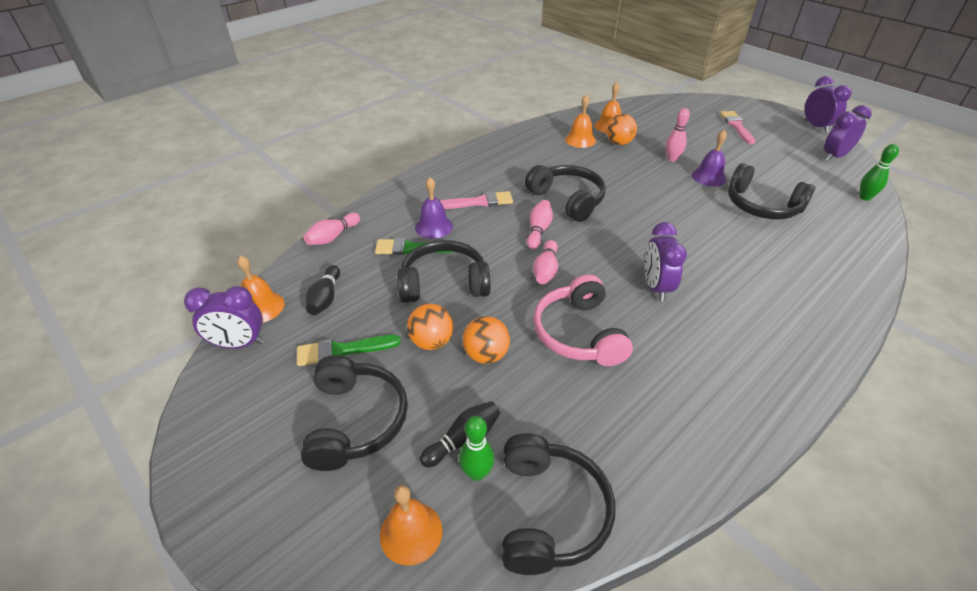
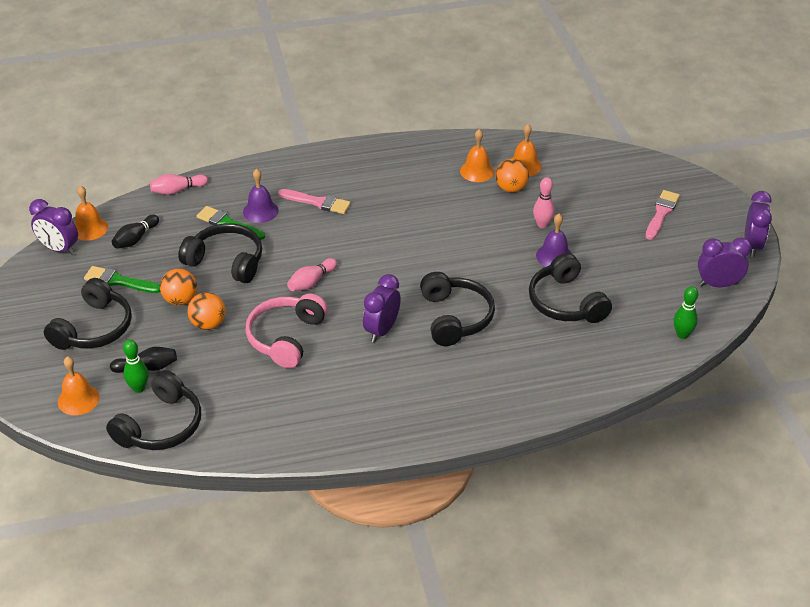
camera: 30 degrees right, 0 degrees up
black headphones [525,165,606,222] -> black headphones moved to [420,272,495,346]
pink bowling pin [527,200,553,249] -> none

